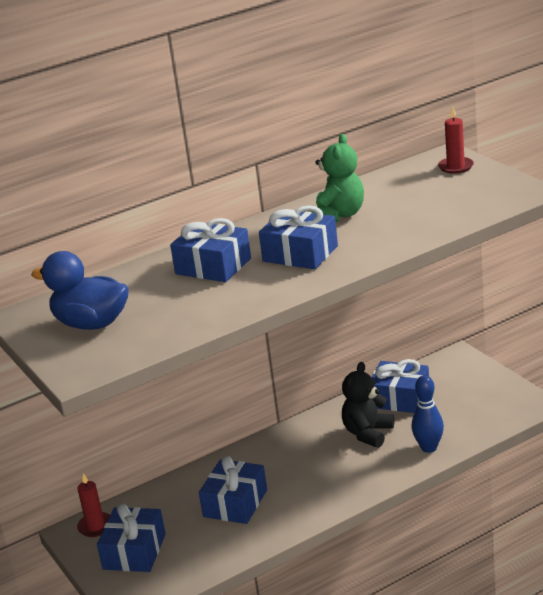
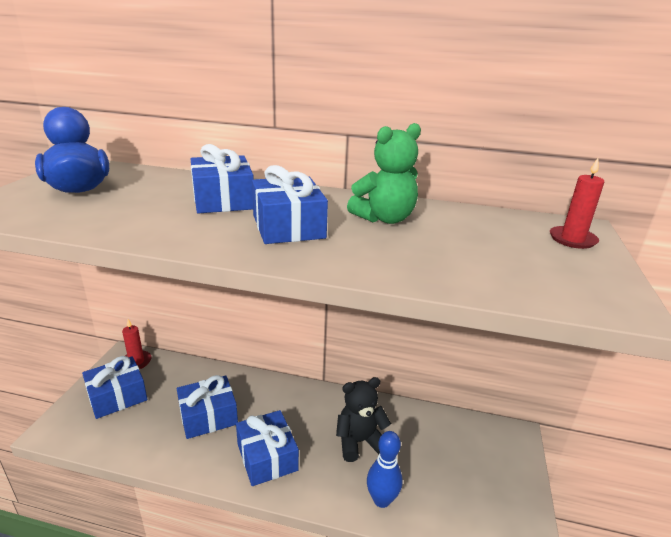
camera: 40 degrees right, 0 degrees up
blue gift [371,359,429,413] -> blue gift moved to [236,410,299,486]

